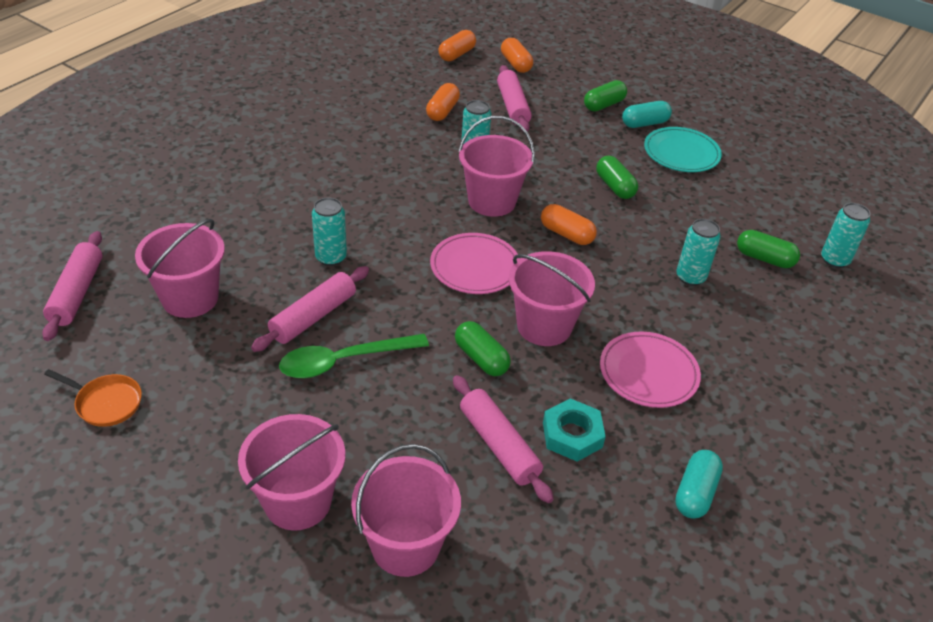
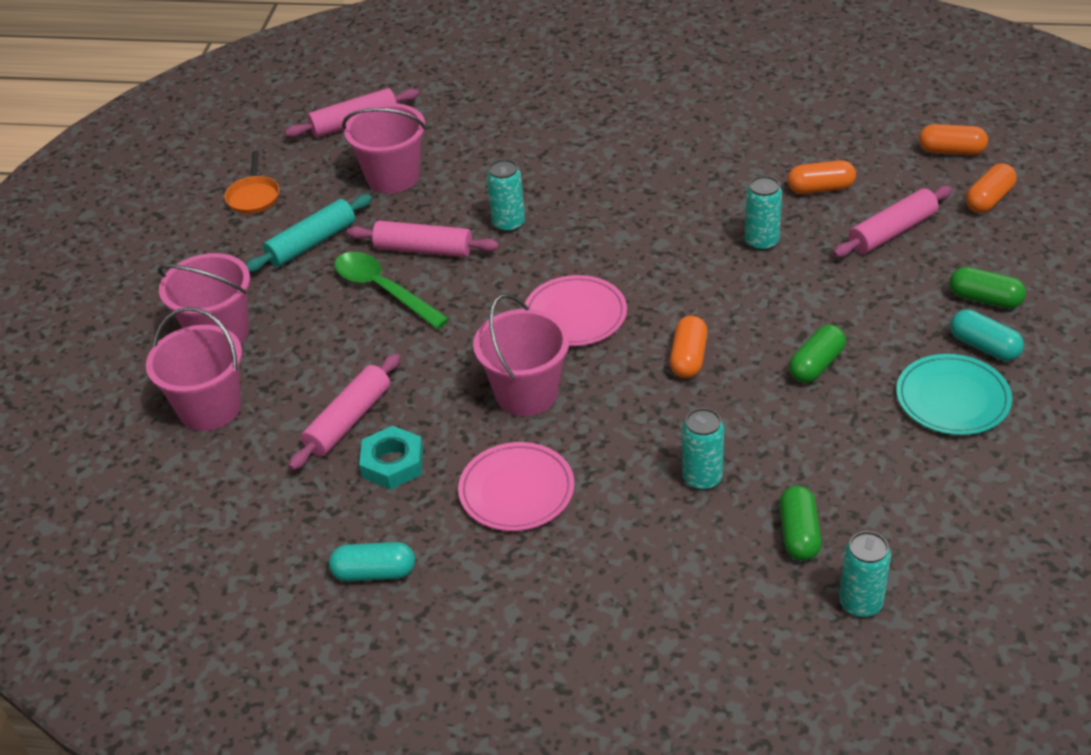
camera: 70 degrees right, 0 degrees up
green capsule [455,321,511,376] -> none
pink bucket [458,116,535,217] -> none
none -> turquoise rolling pin [246,194,372,272]

